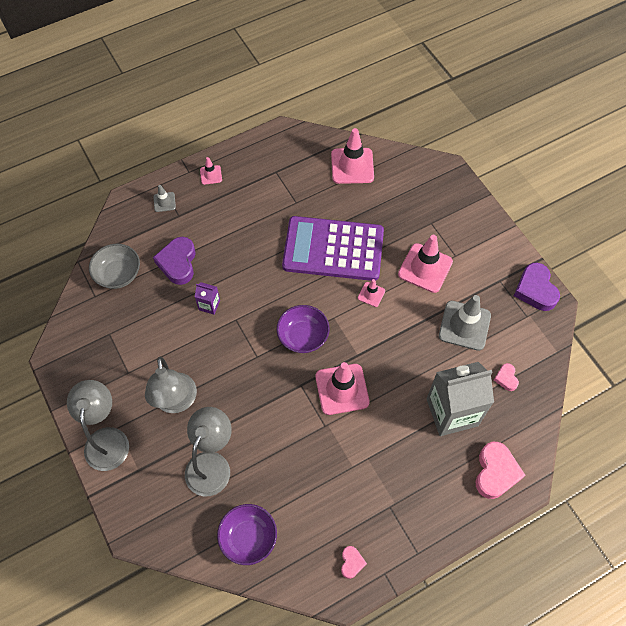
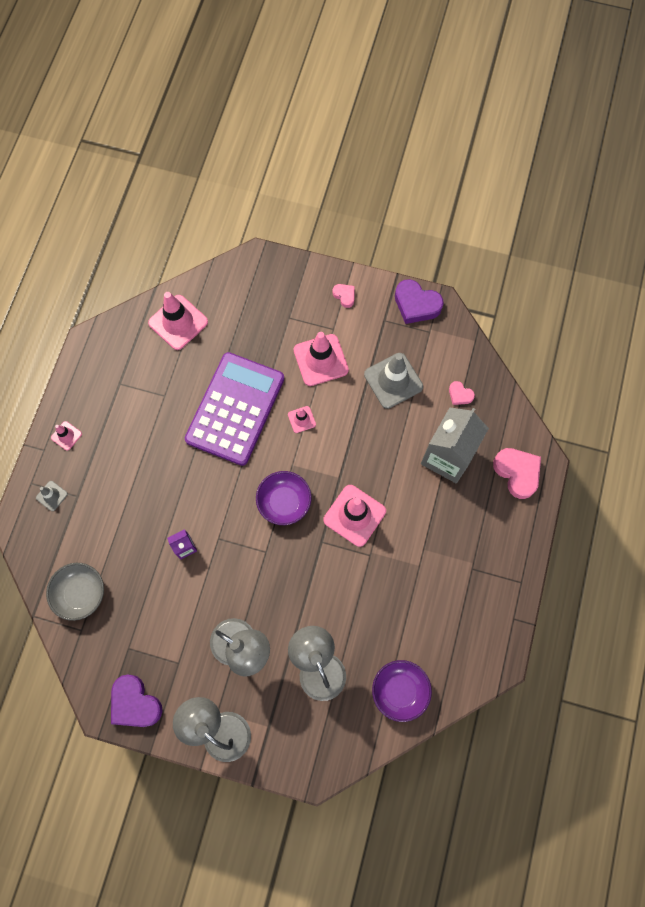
camera: 45 degrees left, 10 degrees up
purple heart [153,237,196,285] -> purple heart moved to [111,675,162,727]
purple calculator [282,216,384,281] -> purple calculator turned 150 degrees clockwise [185,352,284,466]
pink heart [341,546,367,579] -> pink heart moved to [333,284,355,308]

